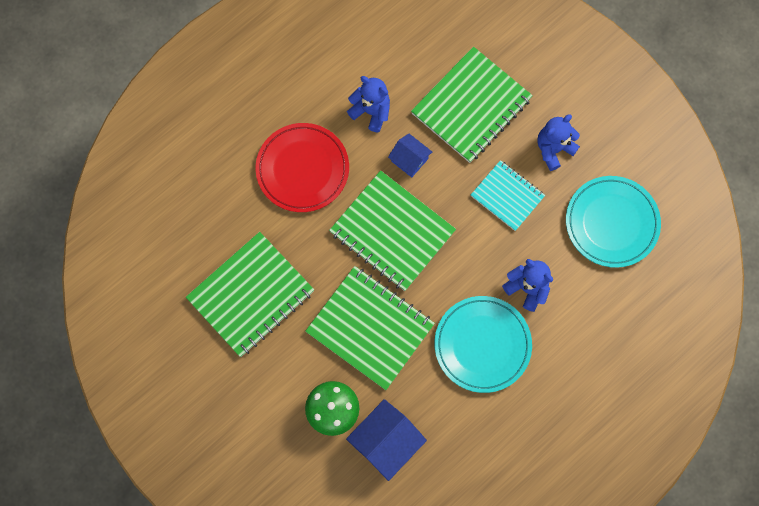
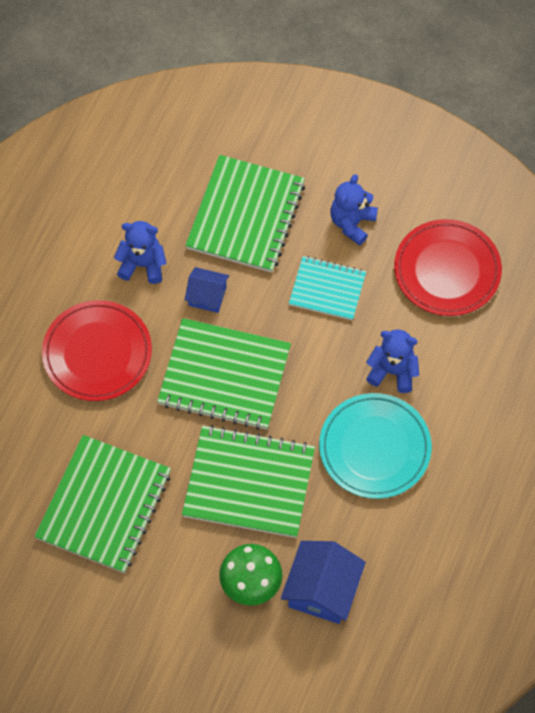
camera: 25 degrees left, 10 degrees down
turquoise plate [566,176,661,268] -> red plate [394,219,502,316]

